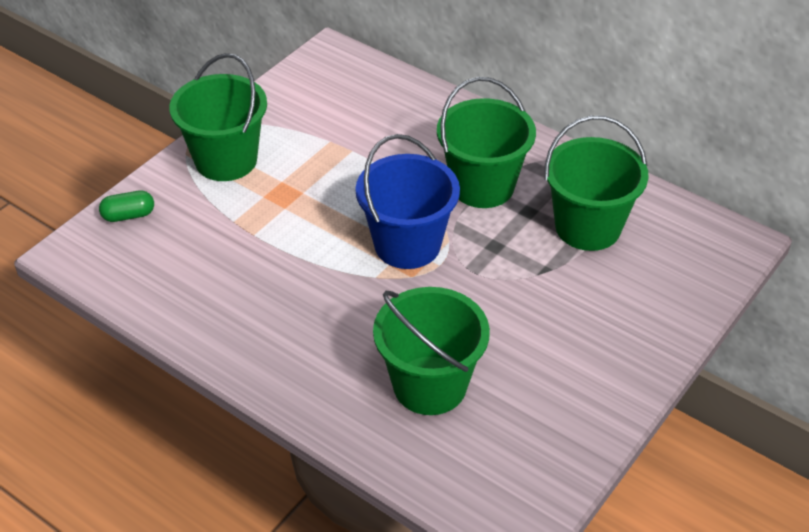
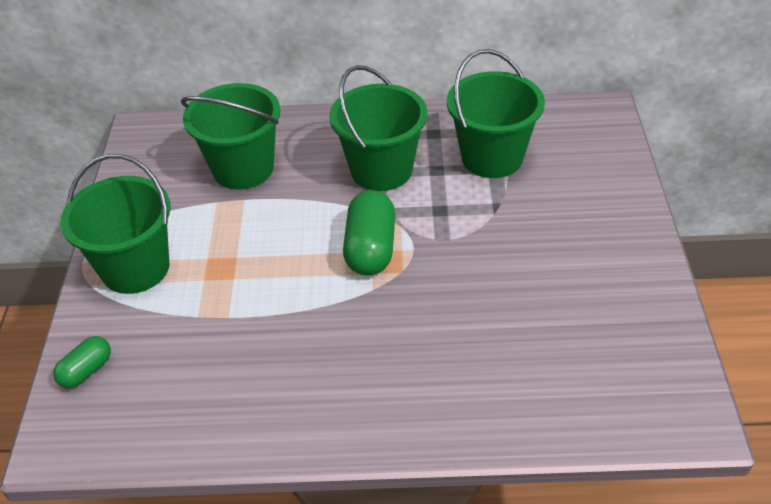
camera: 35 degrees left, 0 degrees up
blue bucket [356,134,460,269] -> green capsule [343,190,395,276]
green bucket [373,287,490,415] -> green bucket moved to [181,83,281,189]

